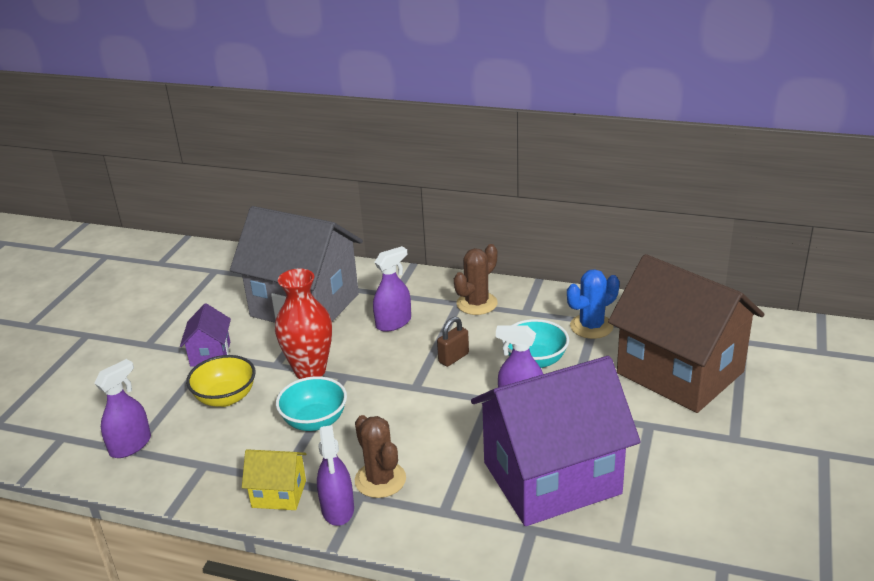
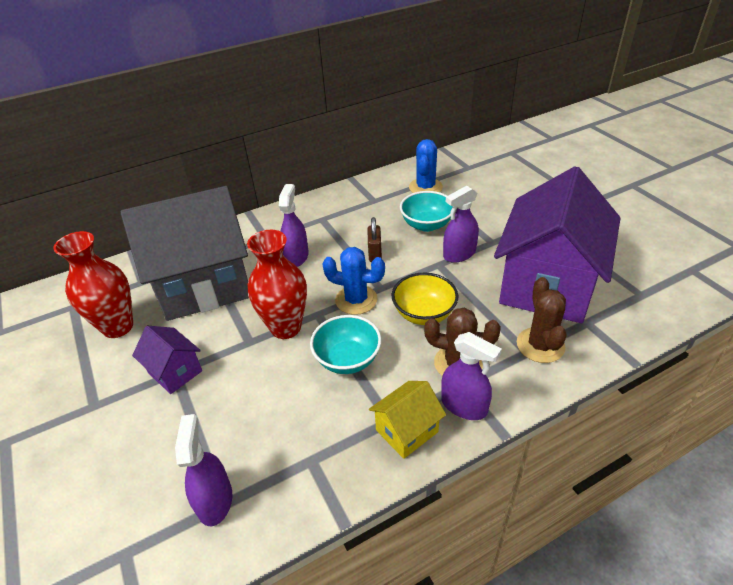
camera: 45 degrees left, 10 degrees up
yellow bowl [186,355,256,407] -> yellow bowl moved to [392,273,458,325]
brown cactus [454,244,498,315] -> brown cactus moved to [517,277,567,363]
brown house [608,254,764,413] -> none
none -> red vase [54,231,133,338]
none -> blue cactus [322,247,385,315]

